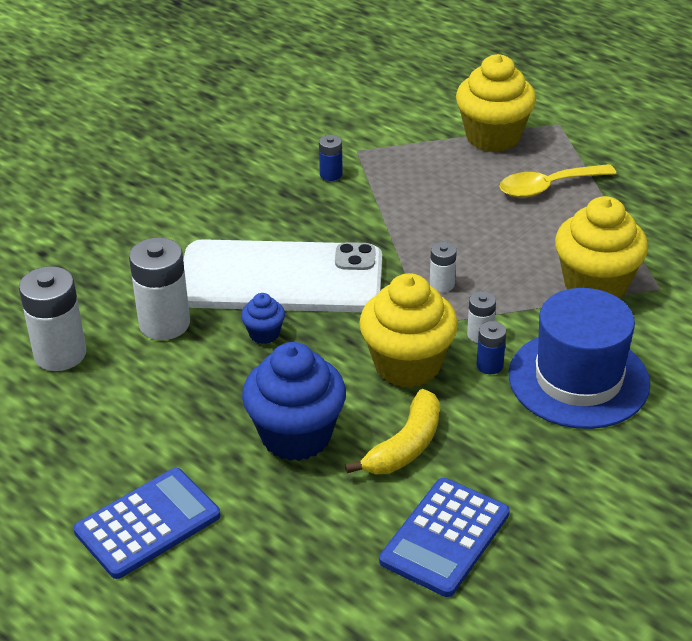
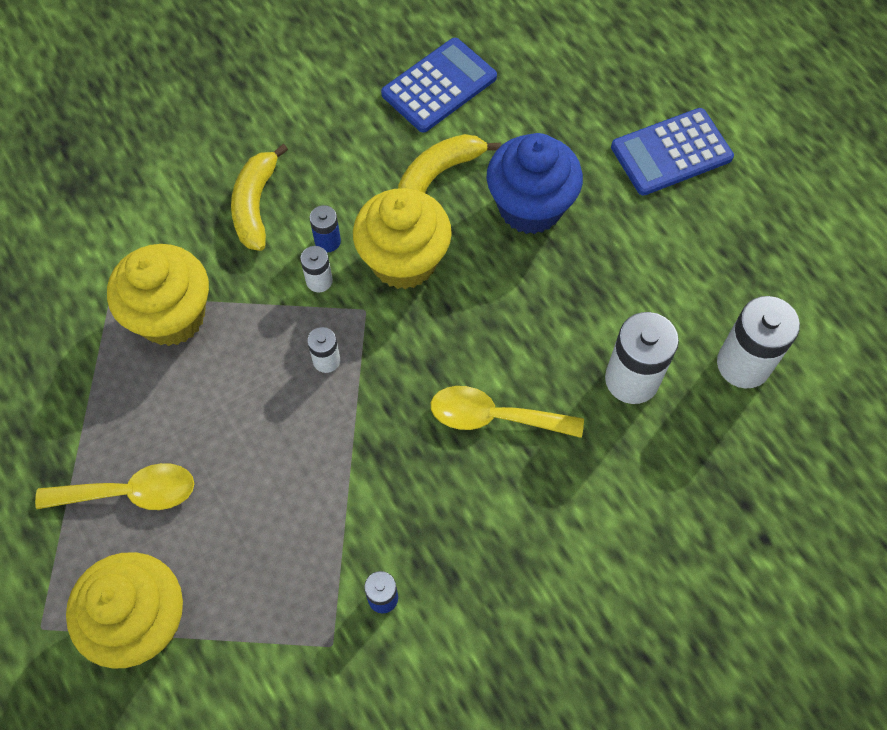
camera: 165 degrees left, 25 degrees up
white phone [183,239,382,312] -> yellow spoon [431,386,584,438]
blue cupcake [241,293,285,344] -> none
blue hat [509,288,650,429] -> yellow banana [231,144,288,251]

